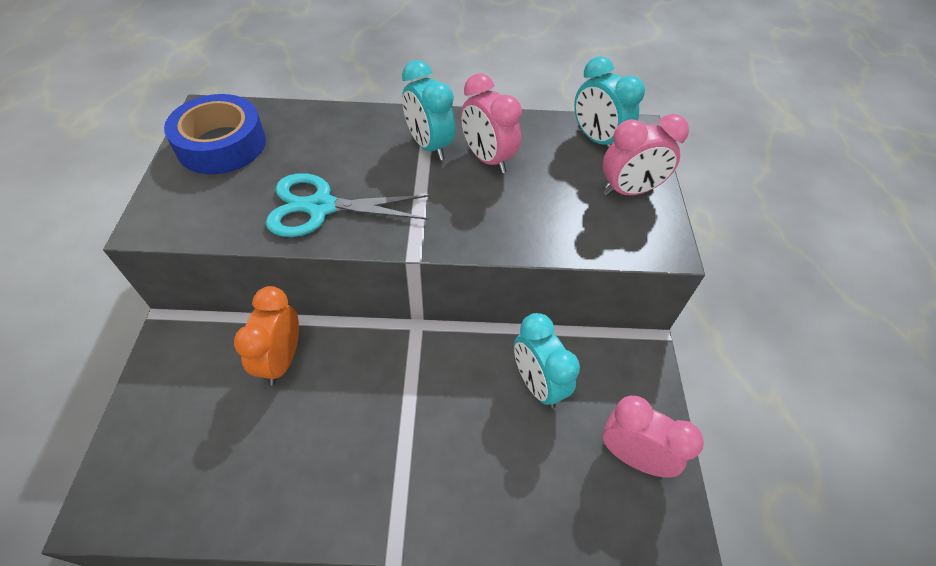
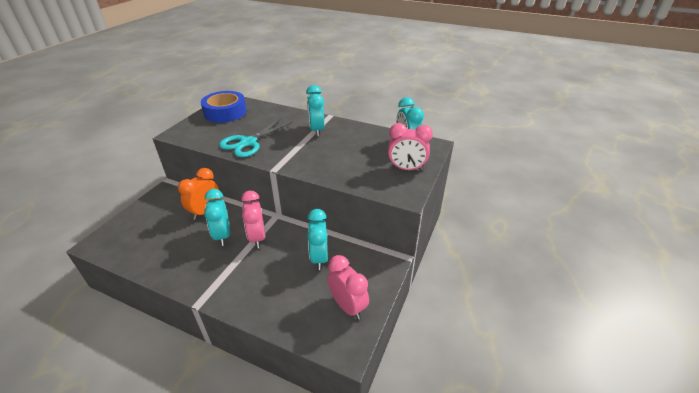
camera: 25 degrees right, 15 degrees down
turquoise scissors [266,173,430,237] -> turquoise scissors turned 75 degrees counterclockwise [219,119,292,157]
pink clock [461,73,522,173] -> pink clock moved to [241,191,265,248]
none -> turquoise clock [204,189,230,246]

